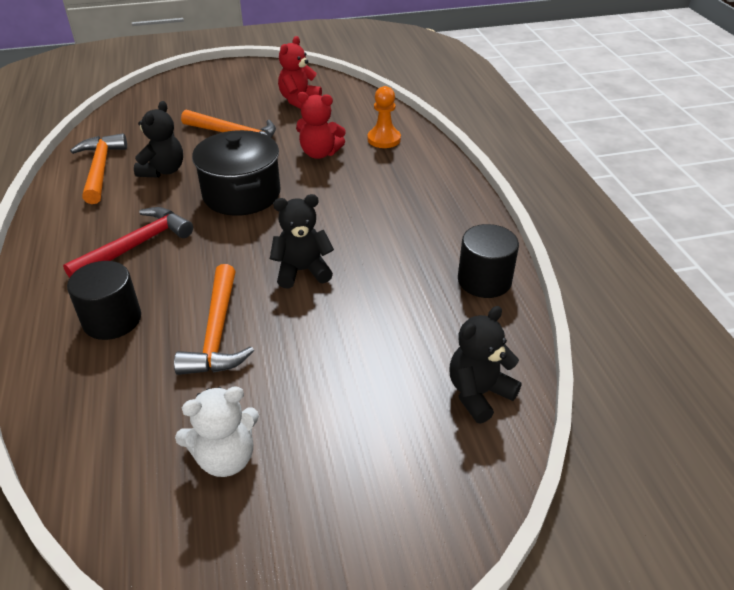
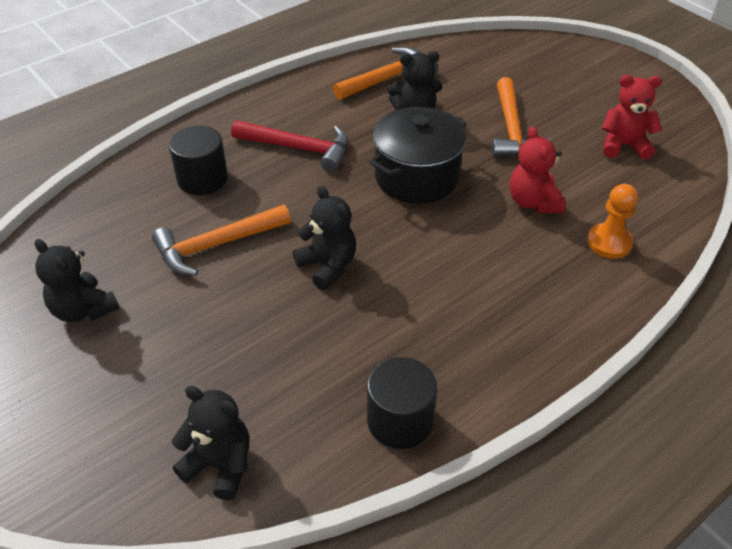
camera: 65 degrees right, 5 degrees up
white teddy bear [175,386,259,477] -> black teddy bear [34,239,119,322]

